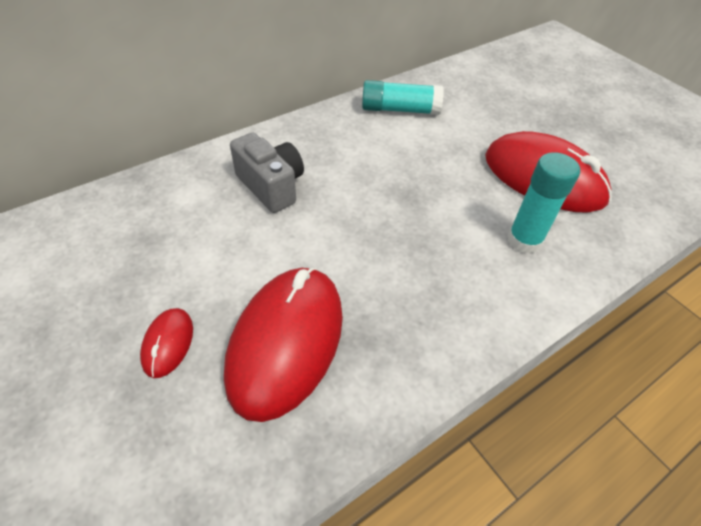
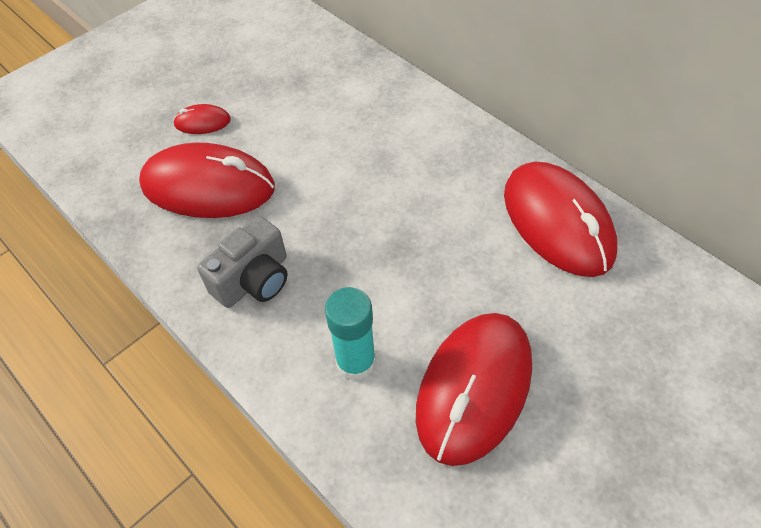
camera: 85 degrees right, 5 degrees up
grey camera [230,132,304,213] -> grey camera moved to [197,216,287,308]
turquoise glue stick [362,80,444,115] -> red mouse [504,161,617,277]

